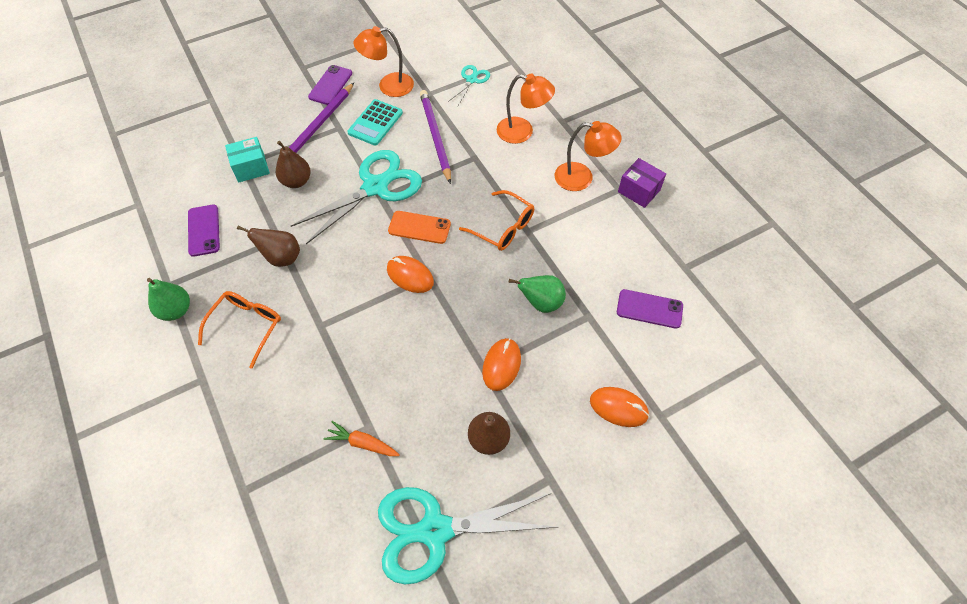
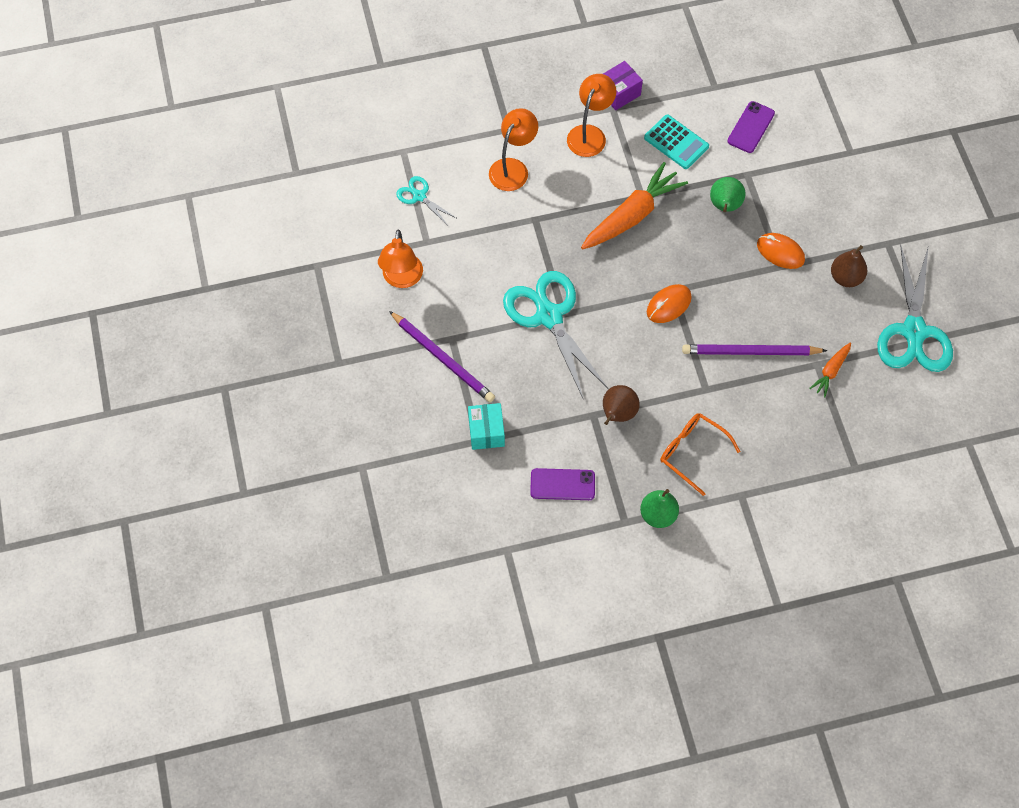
camera: 75 degrees left, 5 degrees up
brown pear [276,141,311,188] -> none
purple phone [308,65,352,105] -> none
turquoise calculator [347,99,403,146] -> turquoise calculator moved to [644,114,709,169]
orange phone [388,211,451,244] -> none
purple pencil [420,90,451,184] -> purple pencil moved to [682,344,827,355]
orange glasses [459,190,534,251] -> orange carrot [581,162,688,249]
orange mouse [590,387,649,427] -> none

